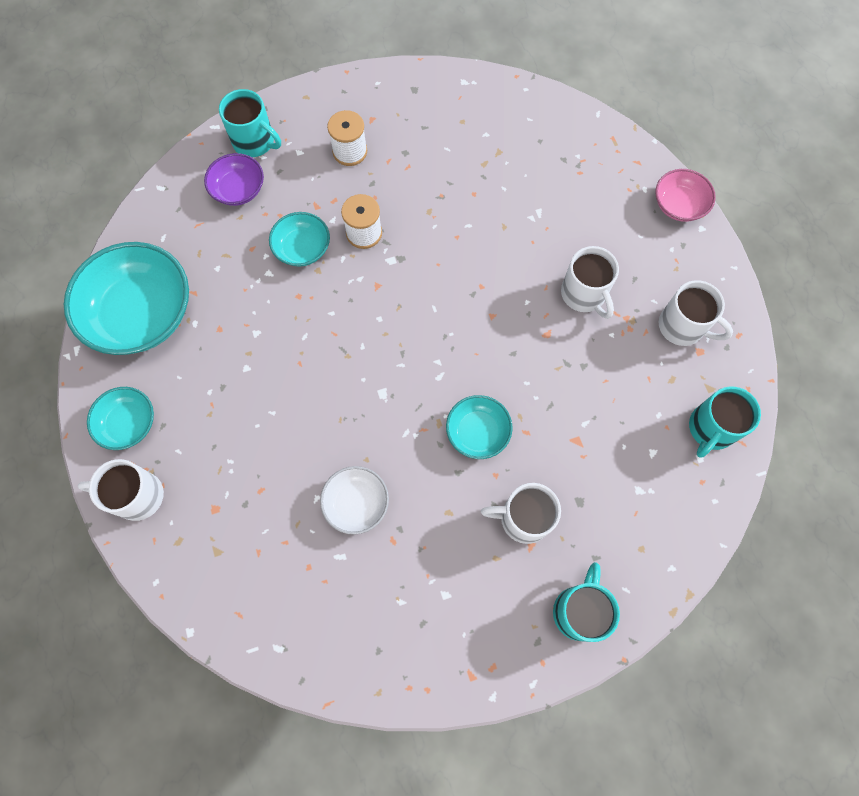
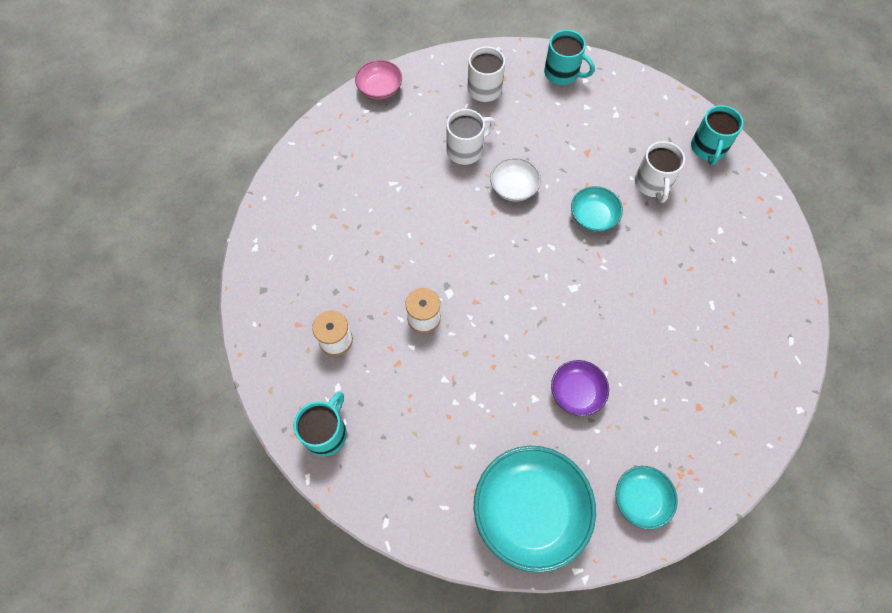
camera: 95 degrees left, 5 degrees down
white mug [78,459,164,521] -> none
purple bowl [204,153,264,206] -> purple bowl moved to [551,360,609,416]
turquoise bowl [269,212,330,267] -> none
white bowl [320,466,389,535] -> white bowl moved to [490,157,541,202]
turquoise mug [553,562,620,642] -> turquoise mug turned 90 degrees counterclockwise [691,105,744,165]

